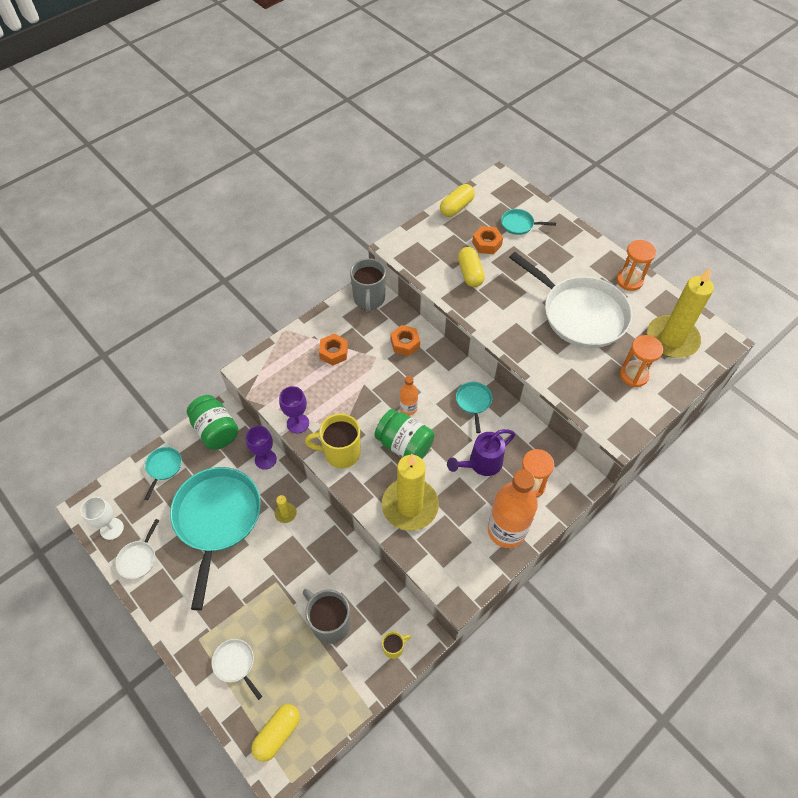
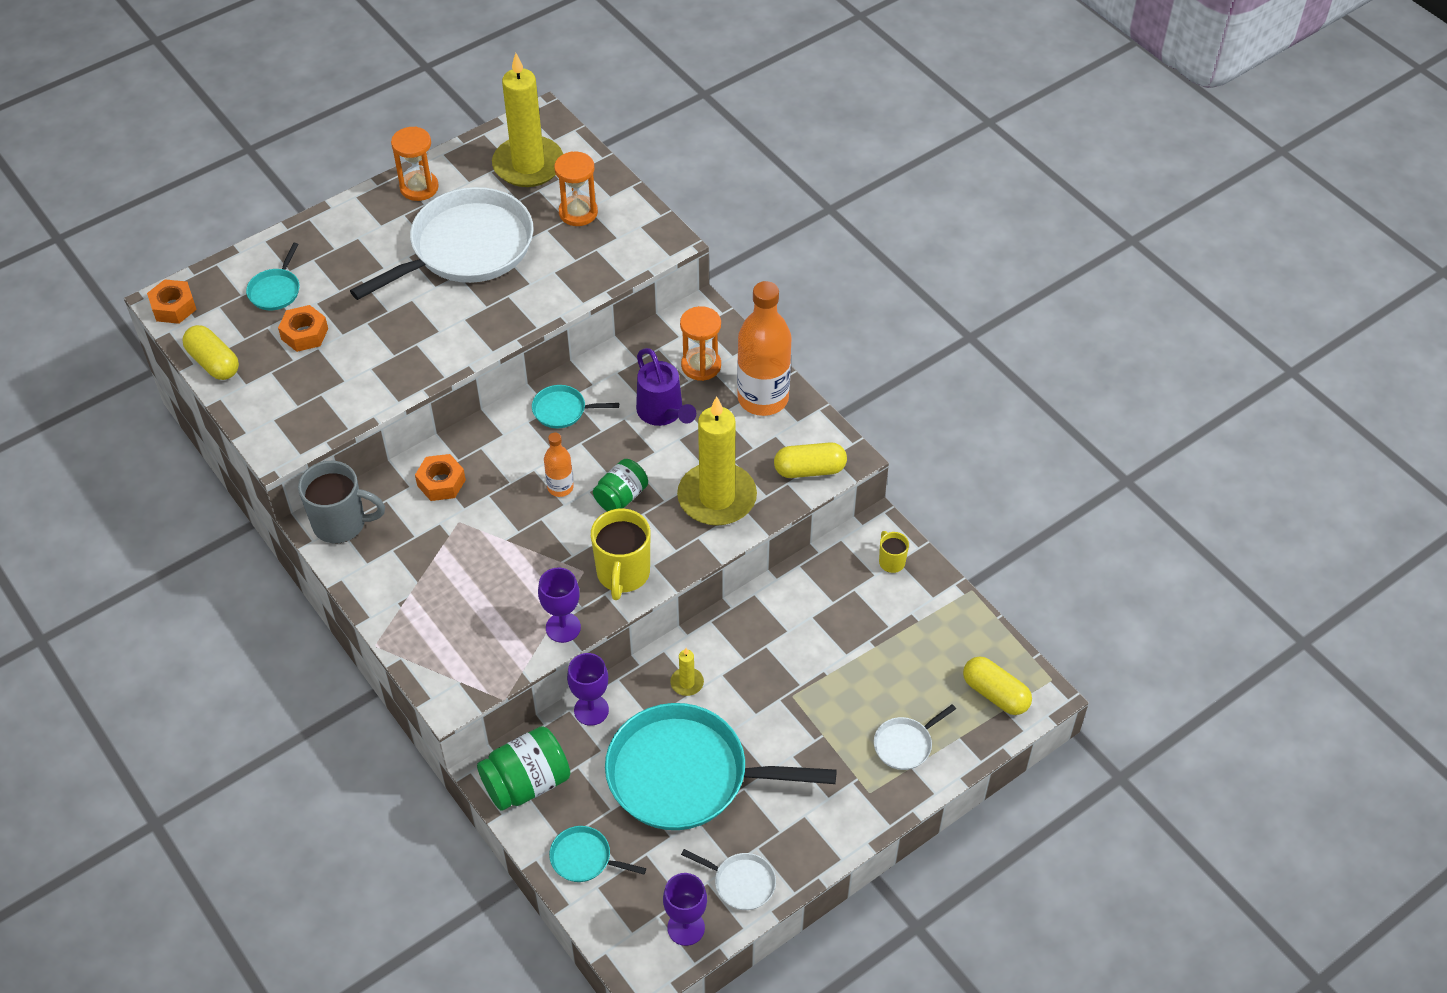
camera: 85 degrees left, 5 degrees down
white goblet [81,497,124,540] -> purple goblet [663,873,707,946]
grey mug [303,589,351,644] -> none
orange nut [319,334,348,366] -> orange nut moved to [147,279,197,324]
green jar [374,409,435,459] -> green jar [593,459,648,511], size x0.66
yellow capsule [458,247,485,287] -> yellow capsule moved to [774,442,847,478]

